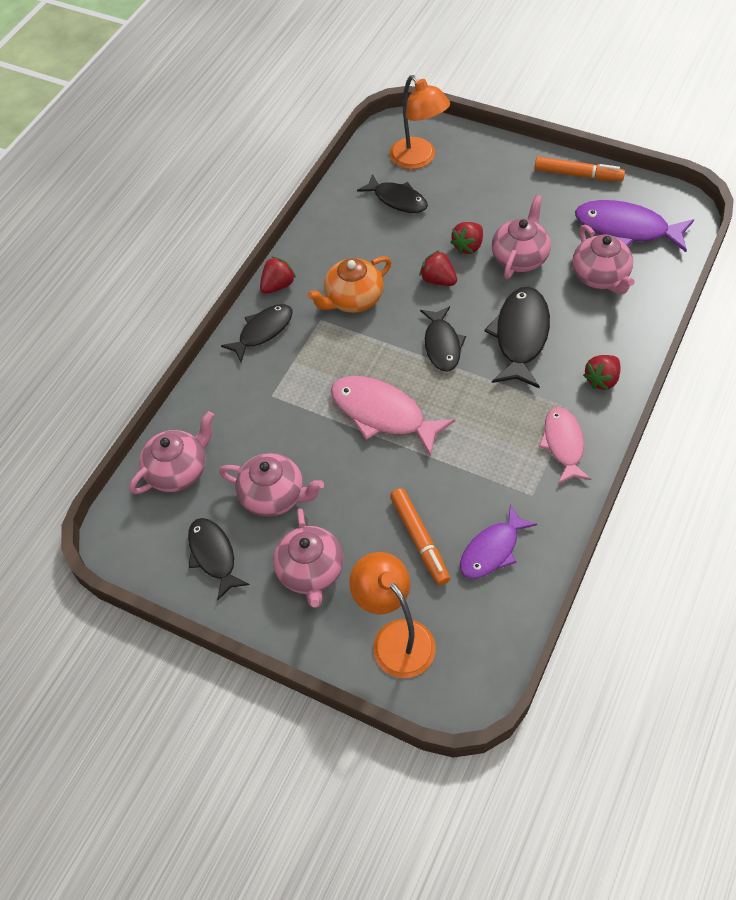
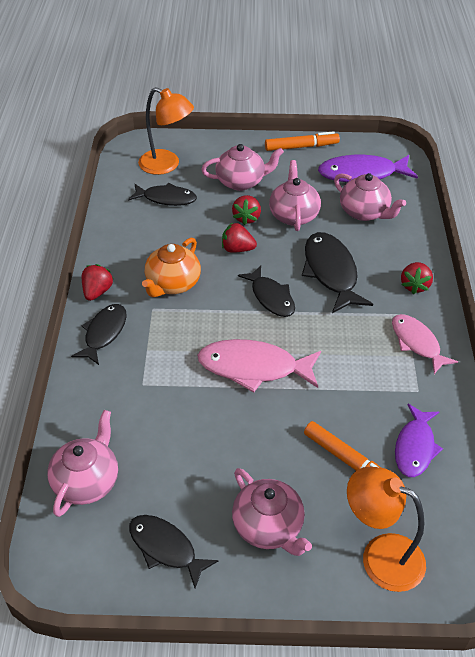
camera: 30 degrees left, 10 degrees down
pink teapot [219,453,324,517] -> pink teapot moved to [201,144,284,191]

